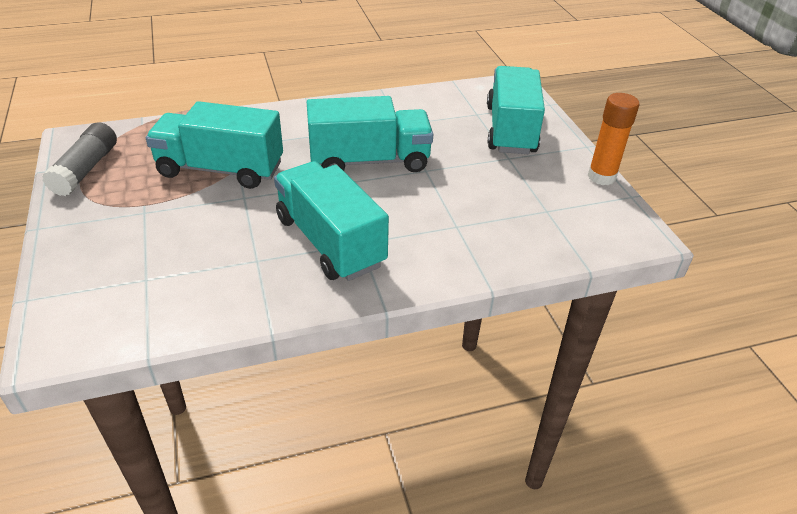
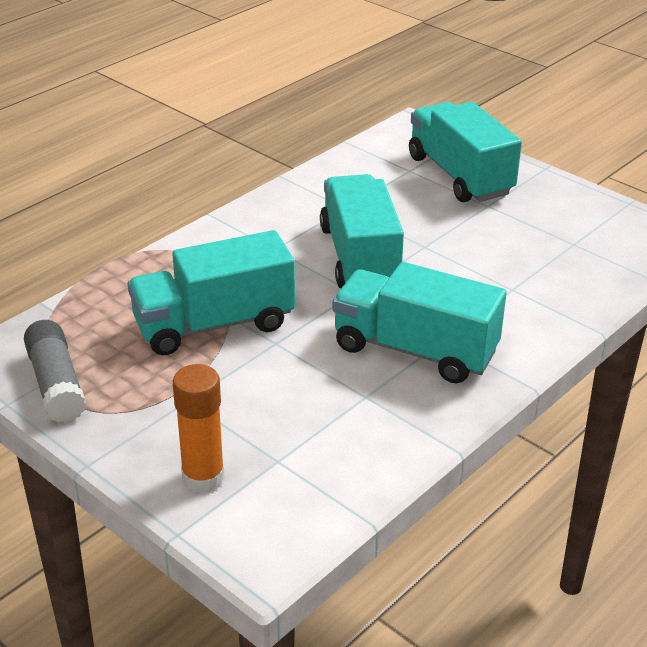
camera: 30 degrees left, 5 degrees down
turquoise truck [307,96,433,172] -> turquoise truck turned 60 degrees counterclockwise [320,174,404,288]
orange glue stick [588,93,639,185] -> orange glue stick moved to [173,364,225,493]

